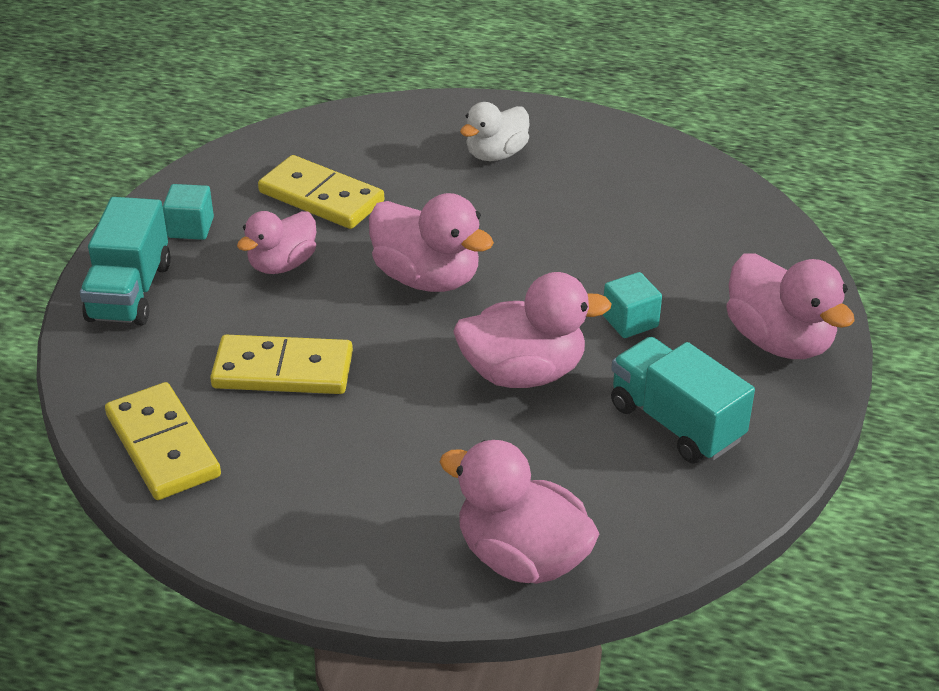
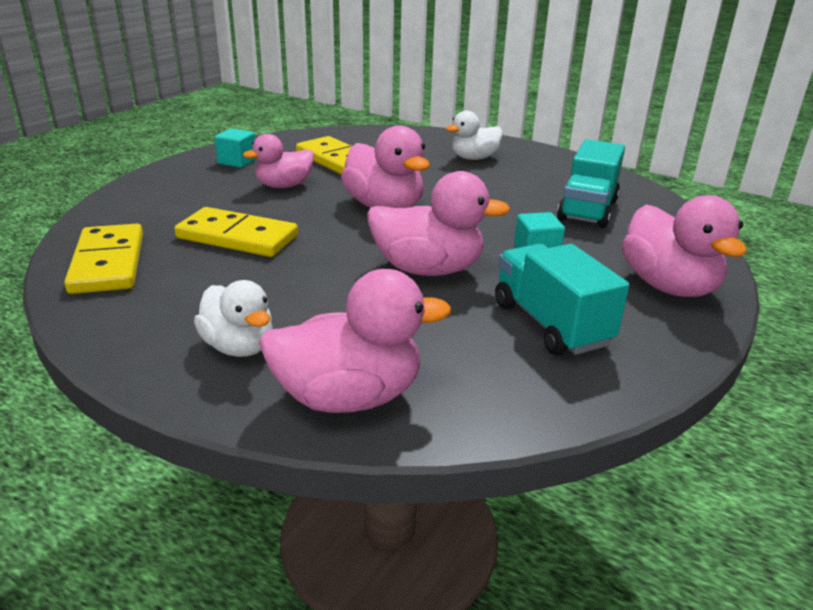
camera: 15 degrees right, 10 degrees down
turquoise truck [80,197,171,326] -> turquoise truck moved to [557,139,625,228]
pink duck [440,440,600,584] -> pink duck turned 120 degrees clockwise [259,269,451,413]
none -> white duck [194,280,273,357]

